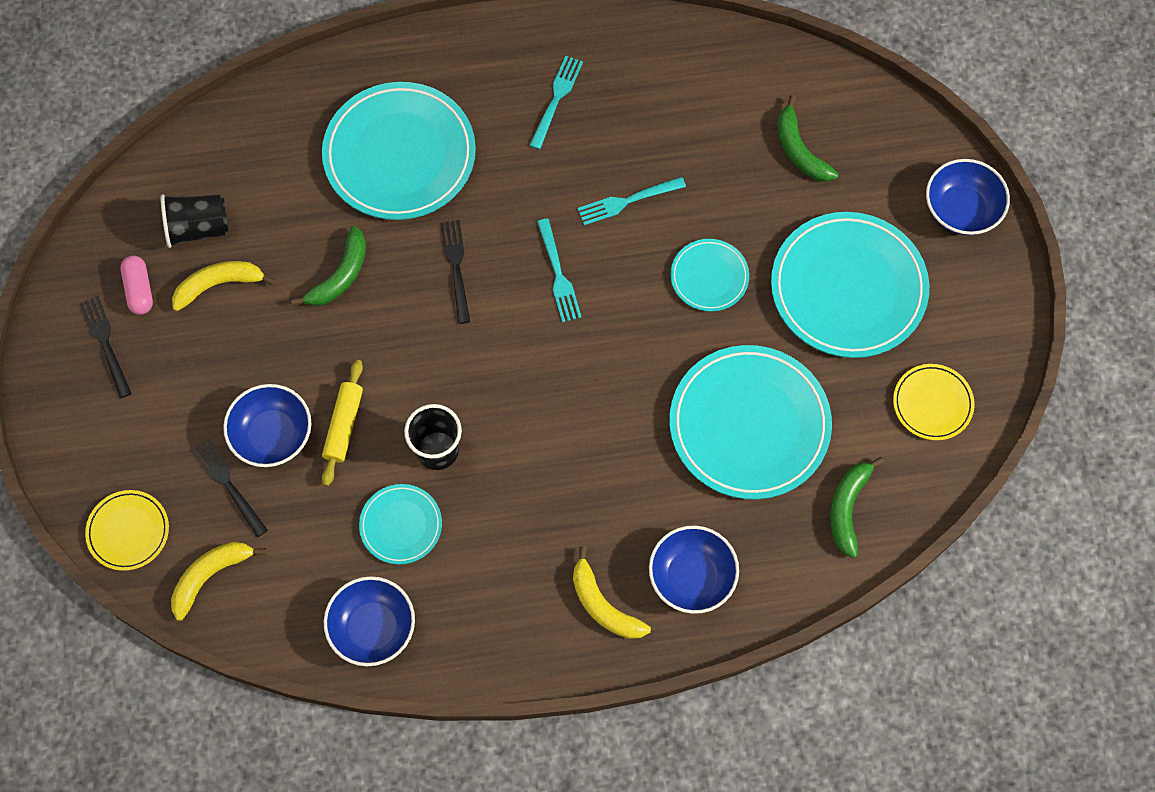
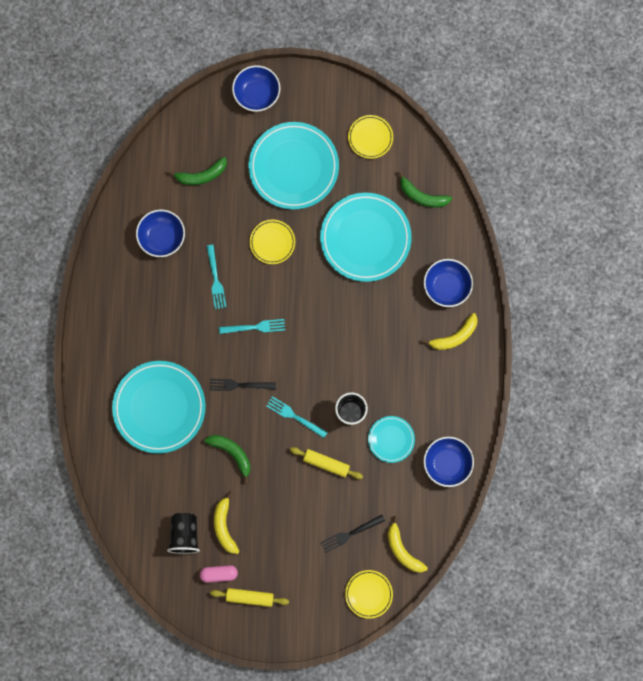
camera: 80 degrees left, 10 degrees up
black fork [79,296,132,398] -> yellow rolling pin [210,588,289,607]
blue bowl [223,384,311,467] -> blue bowl moved to [136,210,185,257]
turquoise fork [529,56,583,149] -> turquoise fork moved to [266,396,328,438]
turquoise plate [670,239,749,312] -> yellow plate [250,220,295,264]

